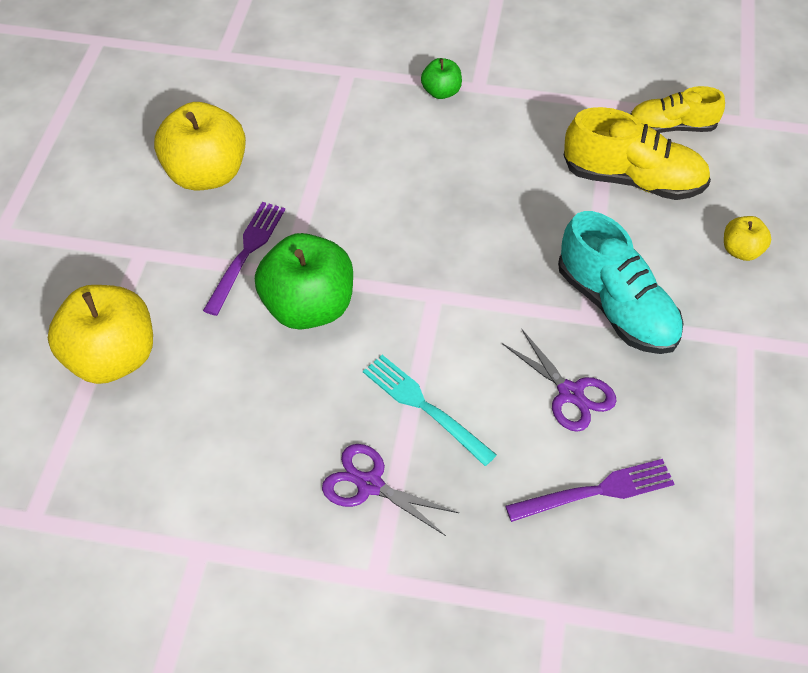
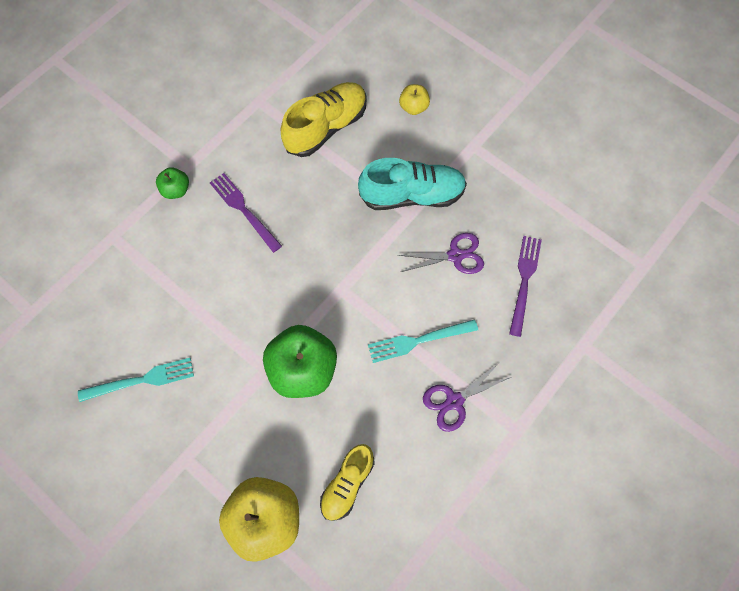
camera: 60 degrees left, 15 degrees up
yellow apple [154,102,246,191] -> turquoise fork [78,358,194,402]
purple fork [203,202,285,316] -> purple fork moved to [210,173,282,253]
yellow shoe [631,86,725,133] -> yellow shoe moved to [320,444,375,521]

